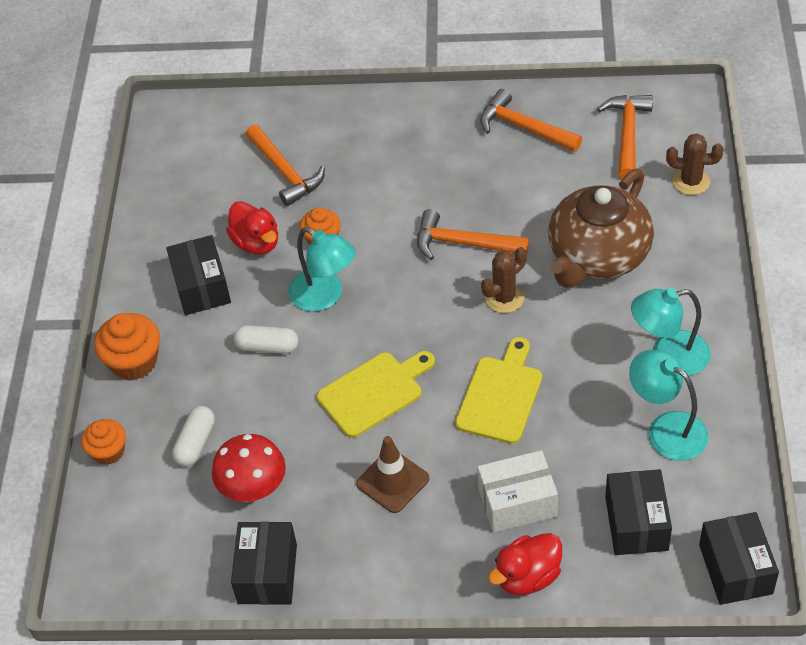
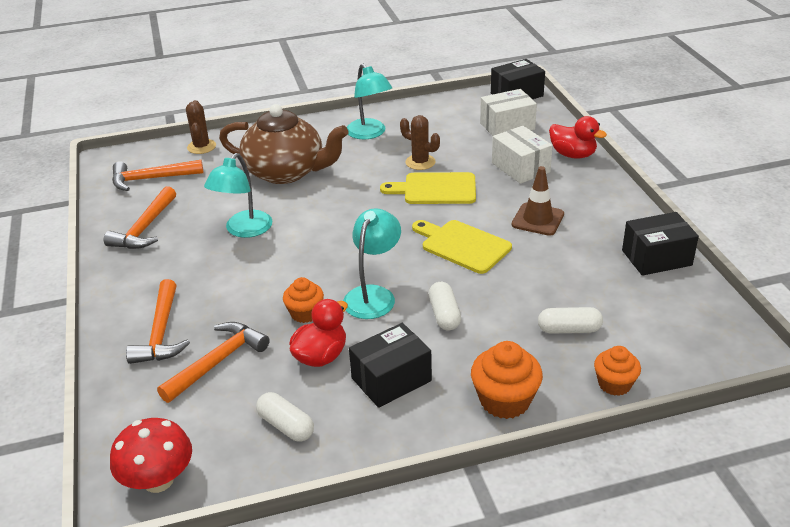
camera: 110 degrees left, 15 degrees down
red mushroom [212,434,286,502] -> red mushroom moved to [110,418,192,493]
orange hammer [417,209,529,260] -> orange hammer moved to [126,279,190,364]
brown cactus [481,247,527,313] -> brown cactus moved to [400,115,440,170]
black box [605,469,672,555] -> white box [480,89,537,136]
turquoise lamp [629,350,708,460] -> turquoise lamp moved to [204,153,272,238]
none -> white capsule [256,392,314,442]

